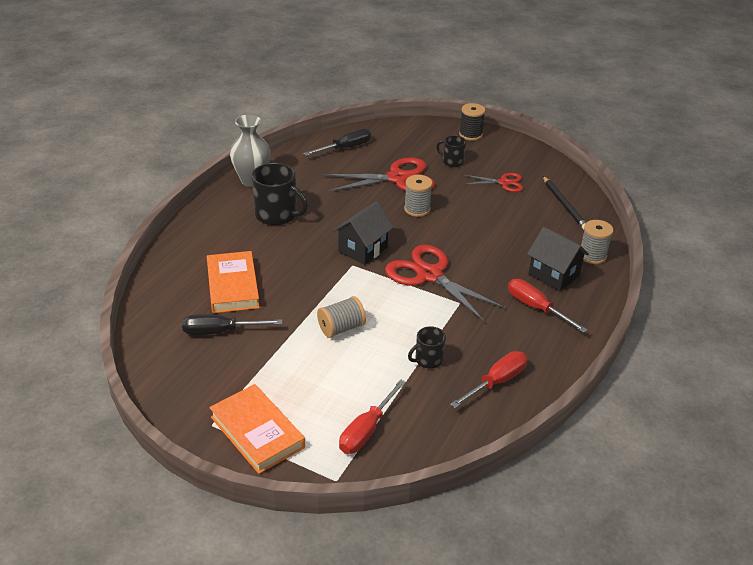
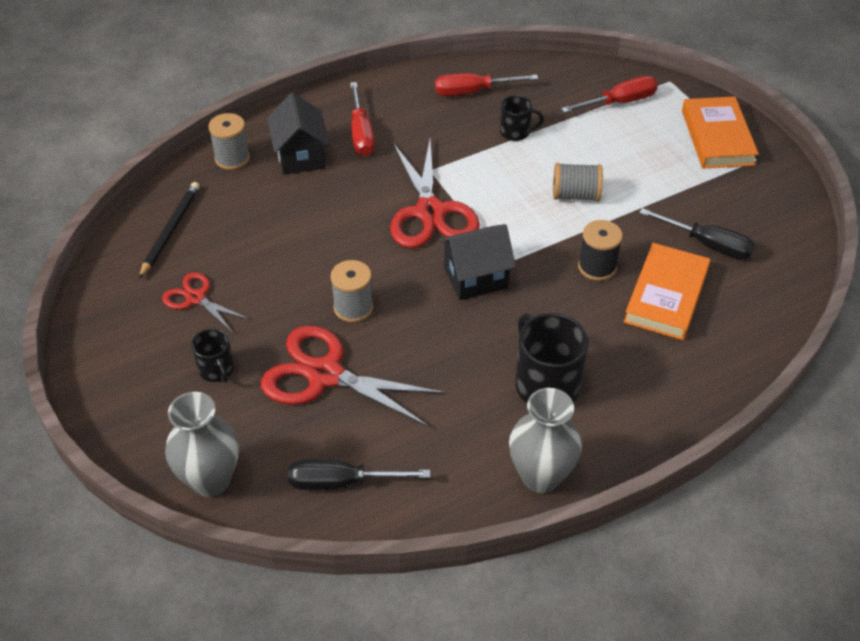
camera: 145 degrees left, 10 degrees up
black spool [459,103,485,141] -> black spool moved to [578,220,623,281]
none -> grey vase [165,392,239,497]

